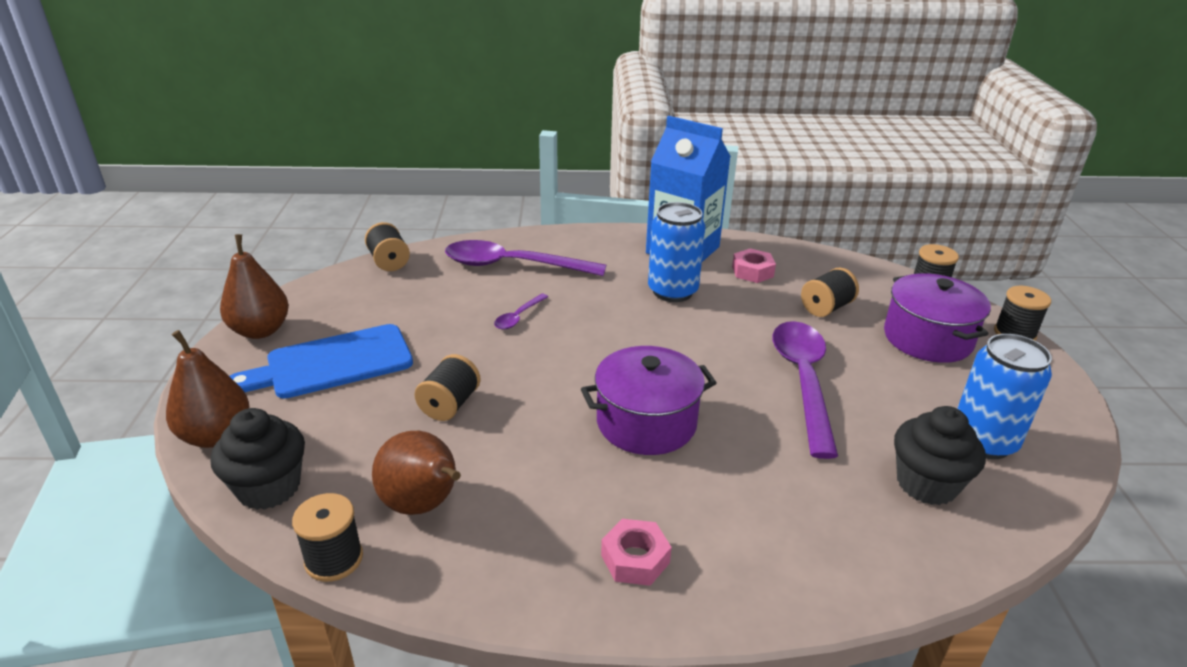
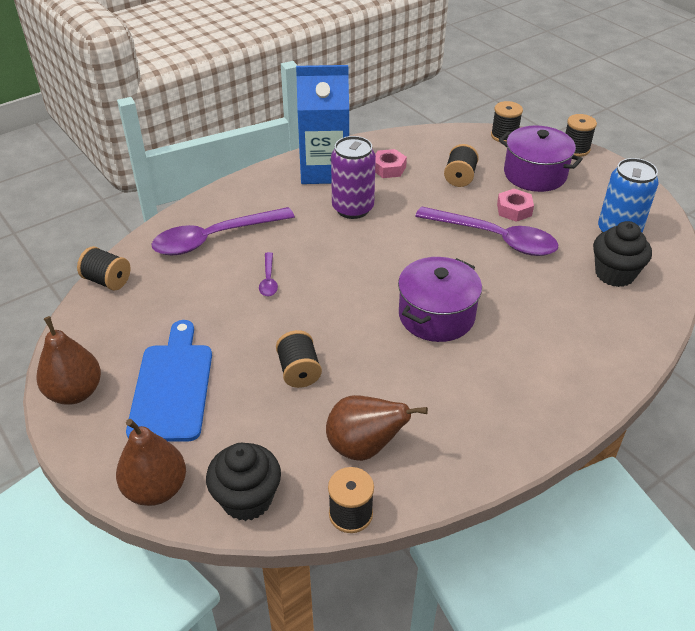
camera: 35 degrees left, 10 degrees up
blue cutting board [230,324,413,399] -> blue cutting board turned 150 degrees clockwise [126,320,212,442]
pink nut [601,519,672,586] -> pink nut moved to [497,189,534,222]
blue can [648,202,705,302] -> purple can [331,136,376,219]
purple spoon [772,321,838,459] -> purple spoon turned 150 degrees clockwise [415,207,558,256]

